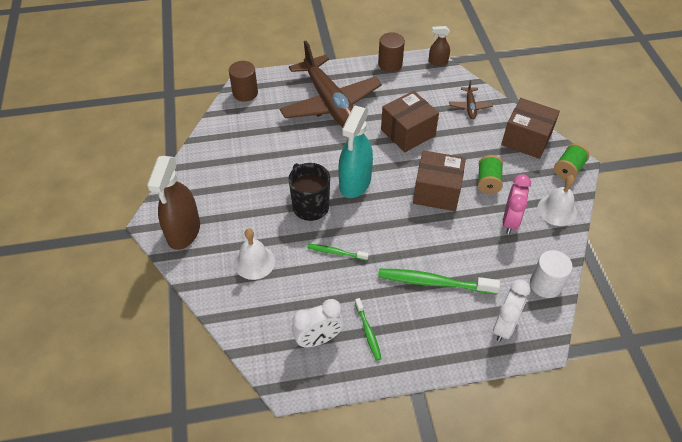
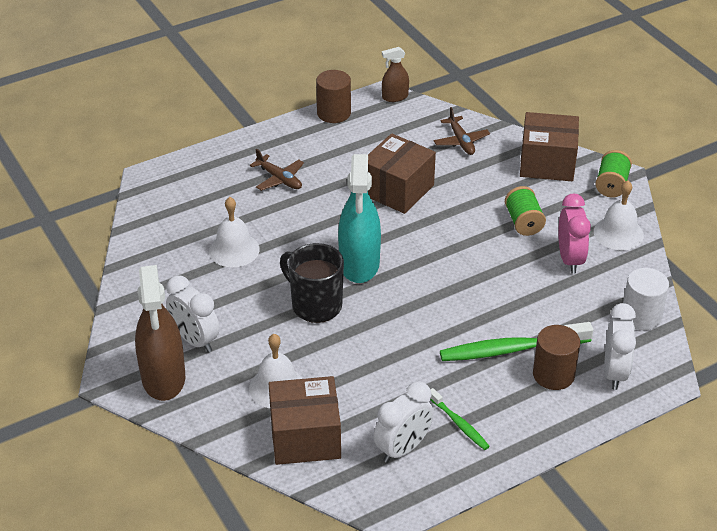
camera: 20 degrees left, 10 degrees down
brown cylinder [229,61,258,102] -> brown cylinder moved to [533,325,580,390]
brown plane [280,41,382,127] -> brown plane [250,149,304,191], size x0.40
green toothbrush [307,244,369,260] -> none
brown box [413,150,466,211] -> brown box moved to [269,376,341,465]
none -> white clock [166,275,219,352]
none -> white bell [209,197,260,267]

